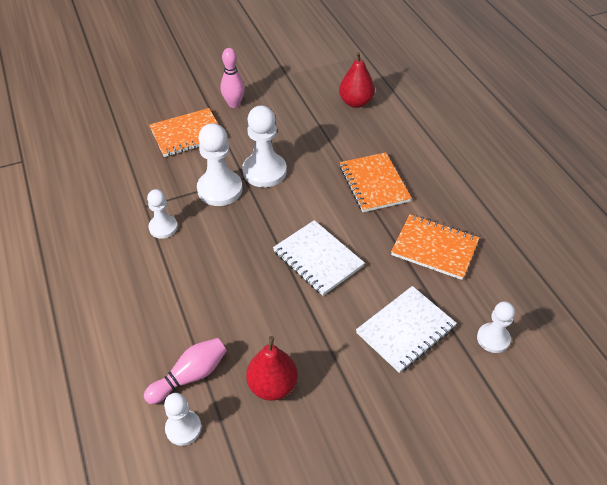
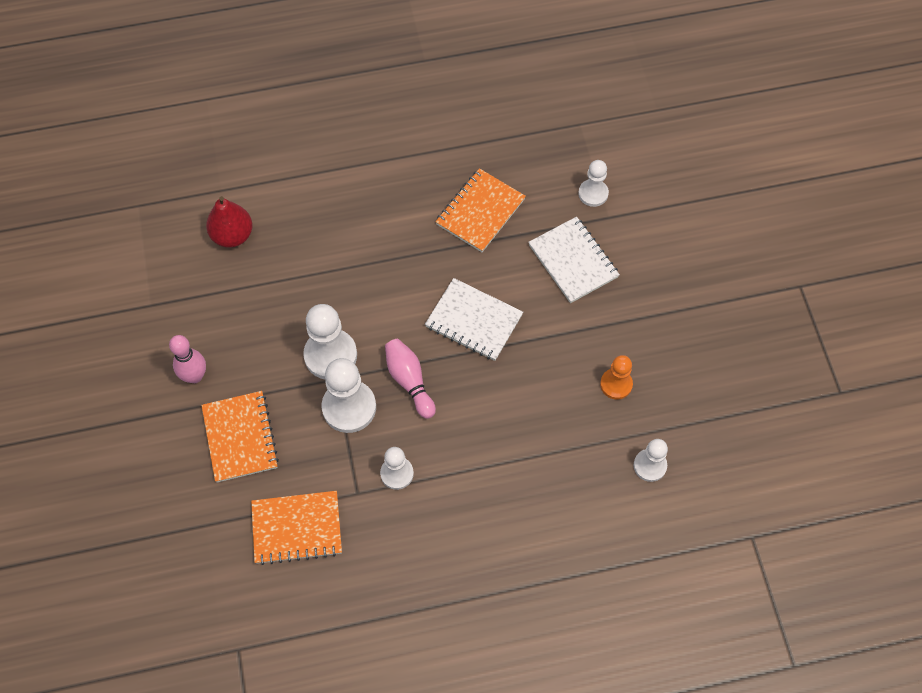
camera: 80 degrees left, 15 degrees up
pink bowling pin [144,338,227,404] -> pink bowling pin moved to [385,339,436,419]
red pear [246,336,298,401] -> orange pawn [600,355,633,400]
white notebook [273,220,365,296] -> white notebook turned 60 degrees clockwise [425,278,523,361]
orange notebook [340,152,412,212] -> orange notebook moved to [251,491,342,565]

